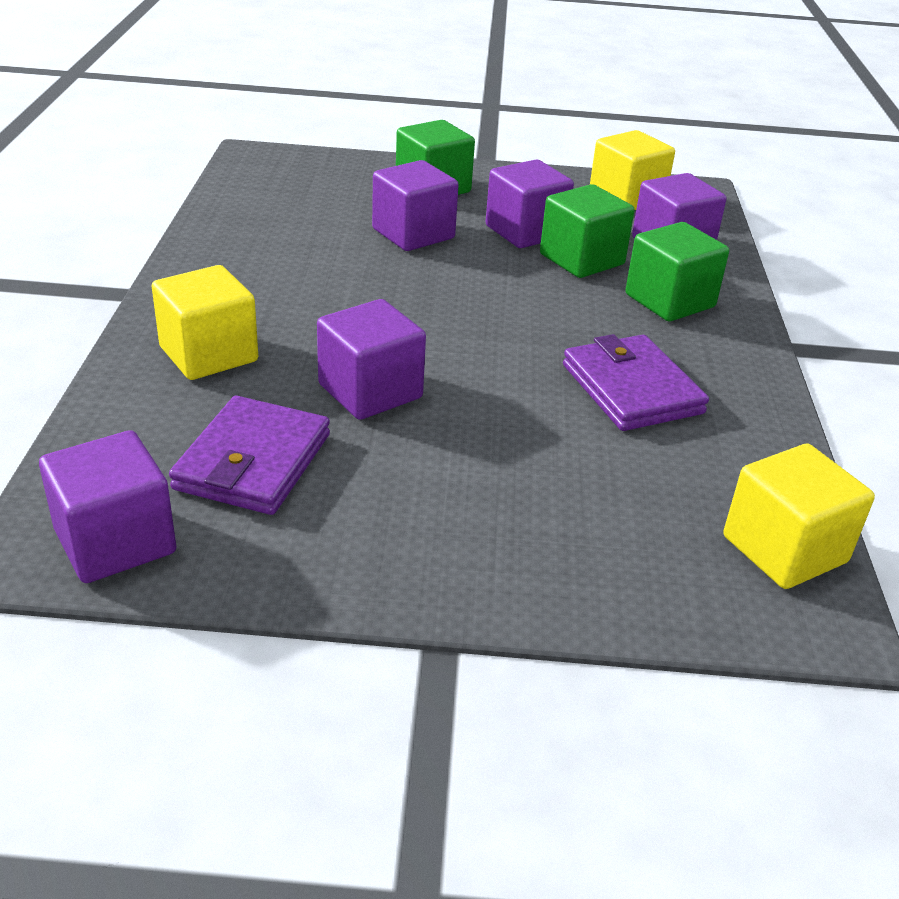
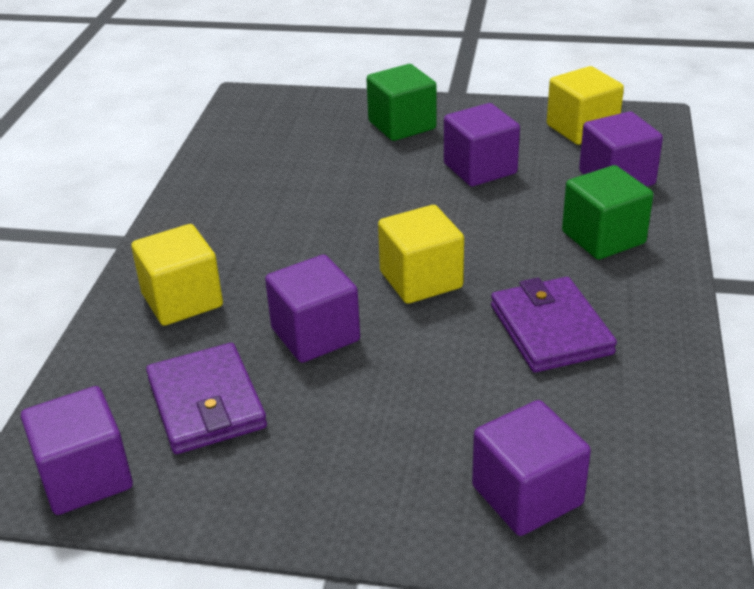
camera: 10 degrees right, 0 degrees up
purple wallet [169,396,330,515] -> purple wallet turned 45 degrees counterclockwise [146,343,267,454]
purple cube [372,160,459,251] -> purple cube moved to [472,400,591,536]
green cube [540,184,635,278] -> none
yellow cube [723,444,875,589] -> yellow cube moved to [378,205,464,304]

